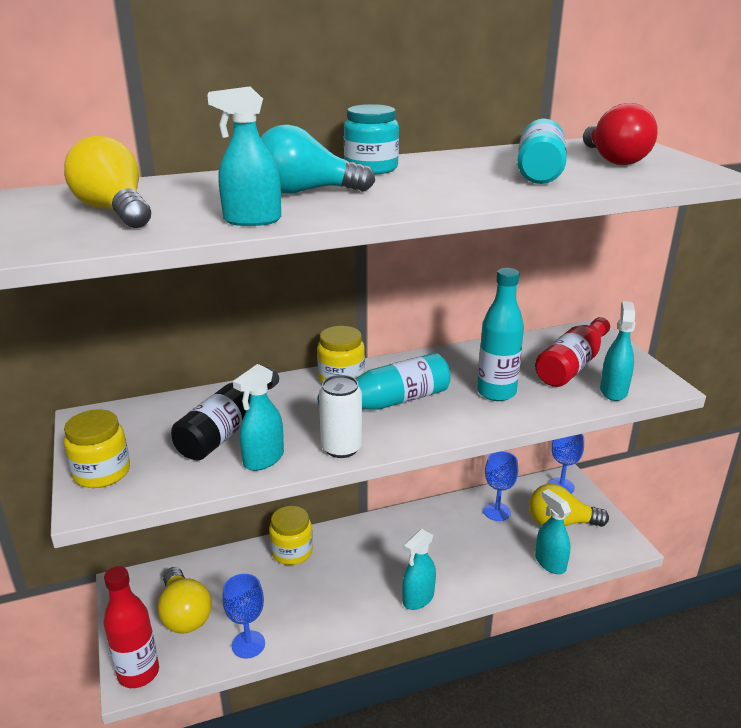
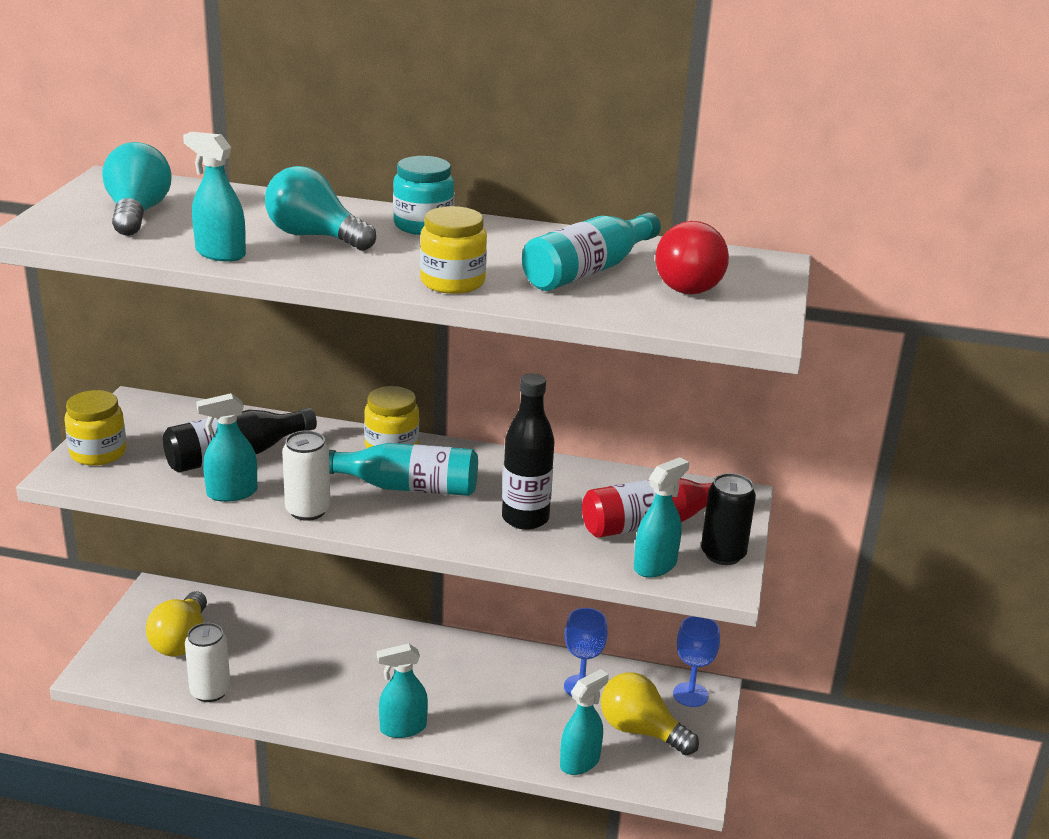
camera: 30 degrees right, 0 degrees up
yellow light bulb [64,136,151,228] -> turquoise light bulb [102,142,171,236]
red bottle [103,566,159,688] -> none
blue goblet [222,574,265,658] -> white can [185,623,230,702]
yellow jar [269,506,313,565] -> yellow jar moved to [420,206,487,294]
turquoise bottle [477,268,524,401] -> black bottle [502,373,554,530]
turquoise spray bottle [535,489,571,574] -> turquoise spray bottle turned 45 degrees clockwise [560,669,609,775]
none -> black can [701,473,756,565]

